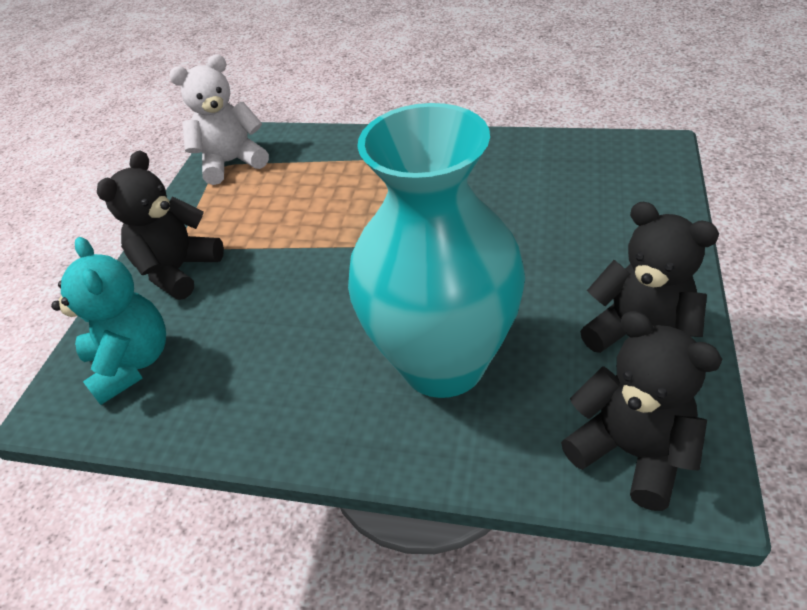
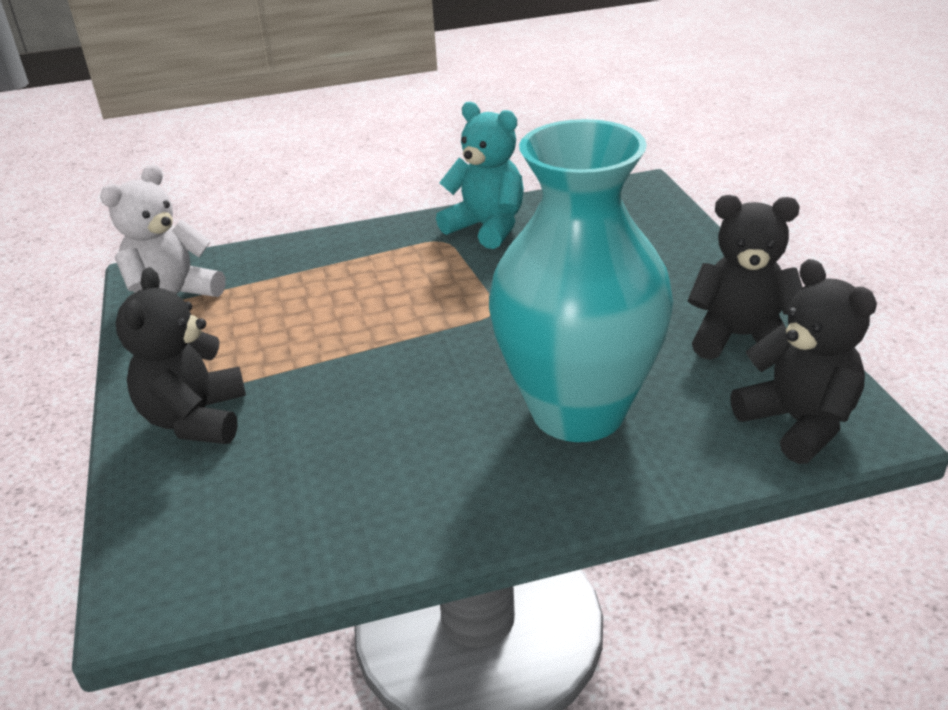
camera: 30 degrees left, 10 degrees down
turquoise teddy bear [51,237,166,405] -> turquoise teddy bear moved to [436,102,524,249]
black teddy bear [561,311,722,511] -> black teddy bear turned 45 degrees clockwise [730,259,877,464]

